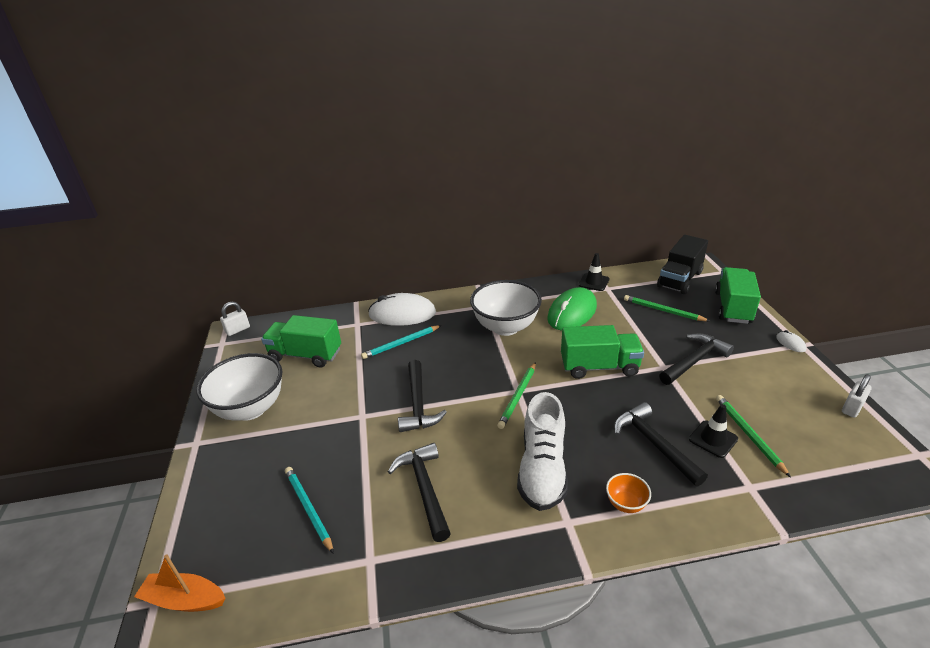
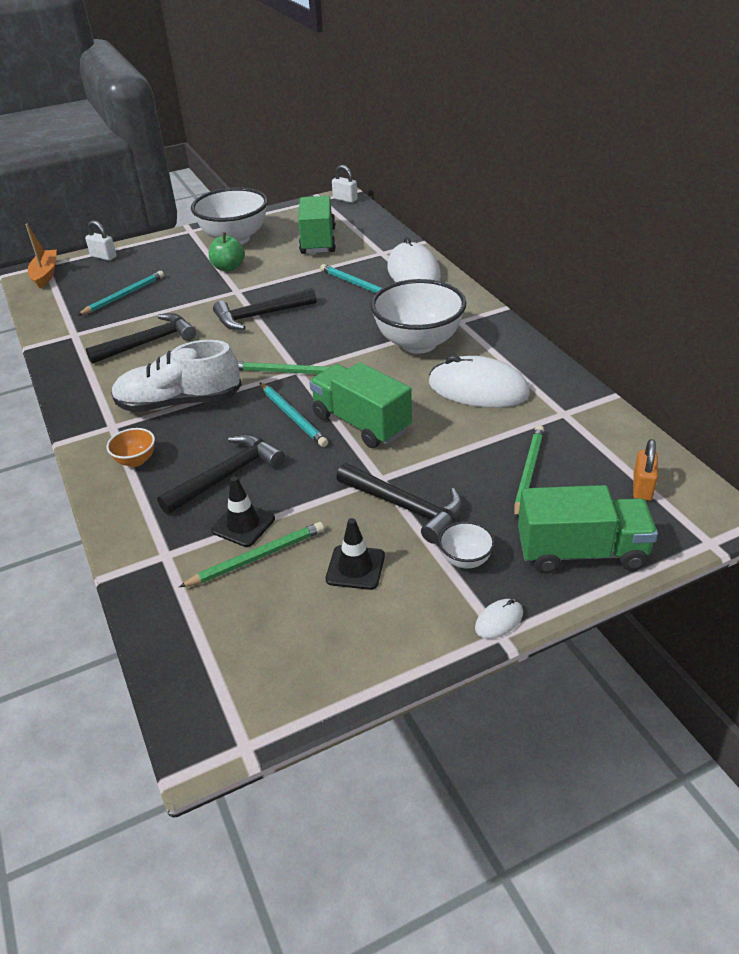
camera: 75 degrees right, 5 degrees up
green mouse [547,287,597,330] -> white mouse [429,355,530,408]
green truck [561,325,644,379] -> green truck turned 150 degrees clockwise [309,362,412,448]
black traffic cone [578,253,610,291] -> black traffic cone moved to [326,518,385,590]
black truck [657,235,708,294] -> orange padlock [633,439,658,501]
white padlock [842,374,872,418] -> white padlock moved to [85,220,117,261]
none -> green apple [209,232,245,271]
none -> turquoise pencil [259,382,328,447]
none -> white bowl [438,521,495,569]

